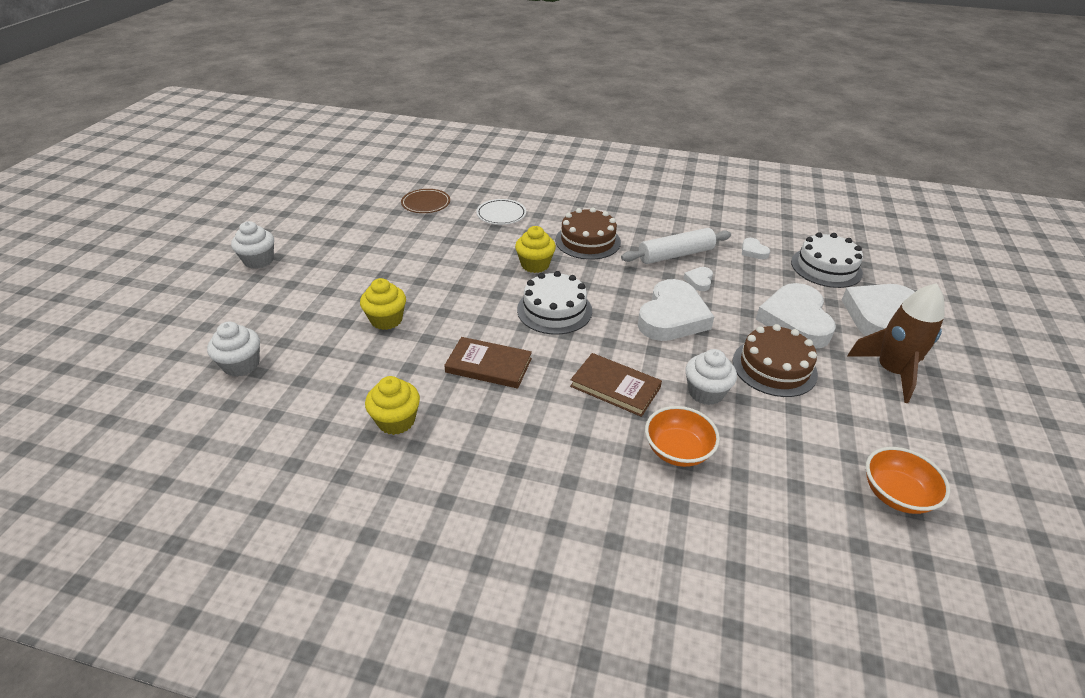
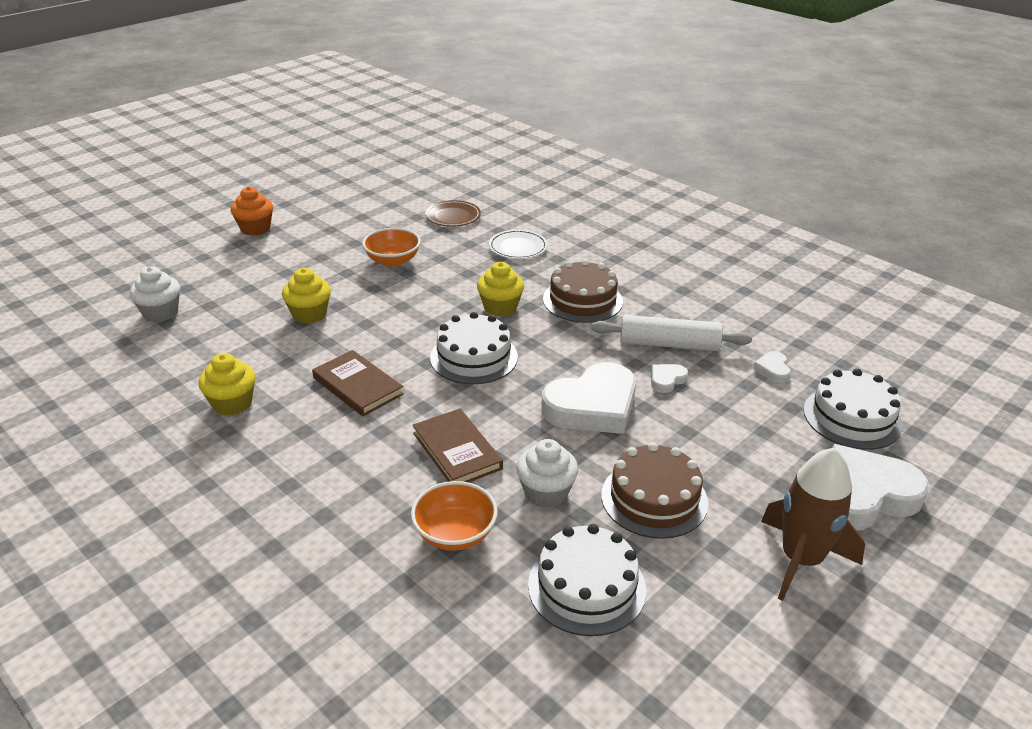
camera: 30 degrees right, 5 degrees down
white cupcake [231,221,274,269] -> orange cupcake [231,186,273,236]
white heart [756,283,836,349] -> none
orange bowl [866,447,950,514] -> orange bowl moved to [362,228,421,267]
none -> white cake [528,524,646,636]

